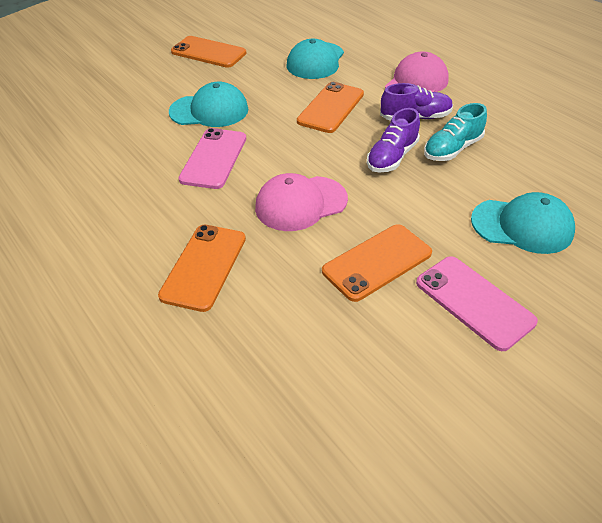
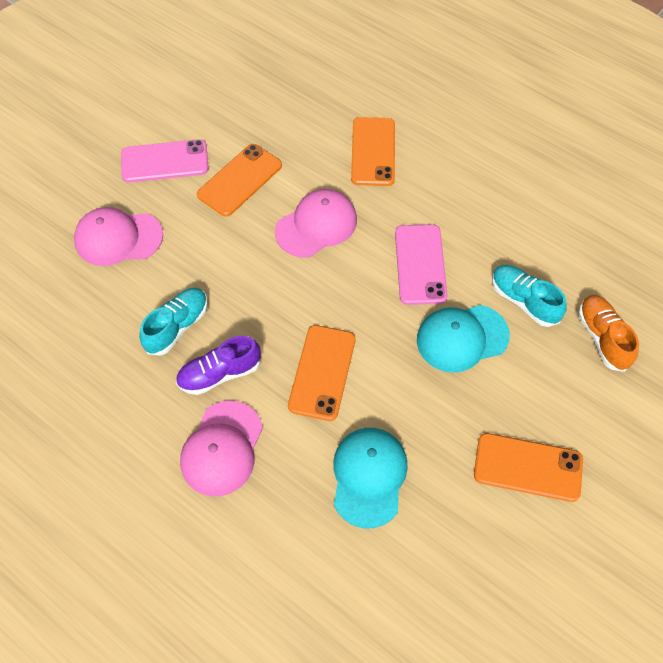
camera: 165 degrees right, 15 degrees up
purple shoe [367,108,420,172] -> none
pink phone [416,256,538,351] -> pink phone turned 45 degrees counterclockwise [121,139,208,182]
turquoise cap [471,192,575,254] -> pink cap [74,207,163,266]
none -> turquoise shoe [492,265,567,327]
none -> orange shoe [578,295,639,372]

